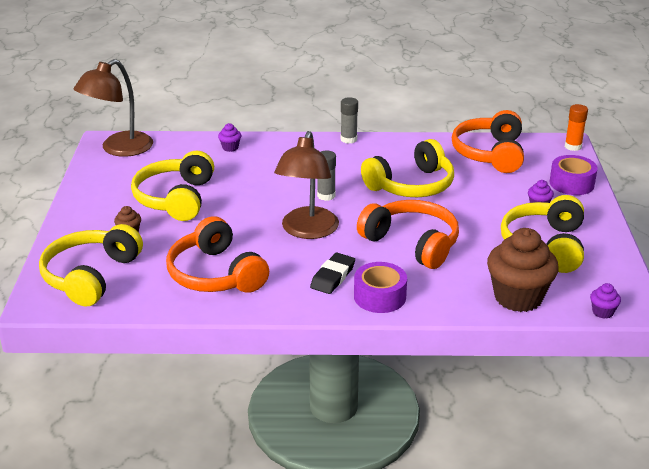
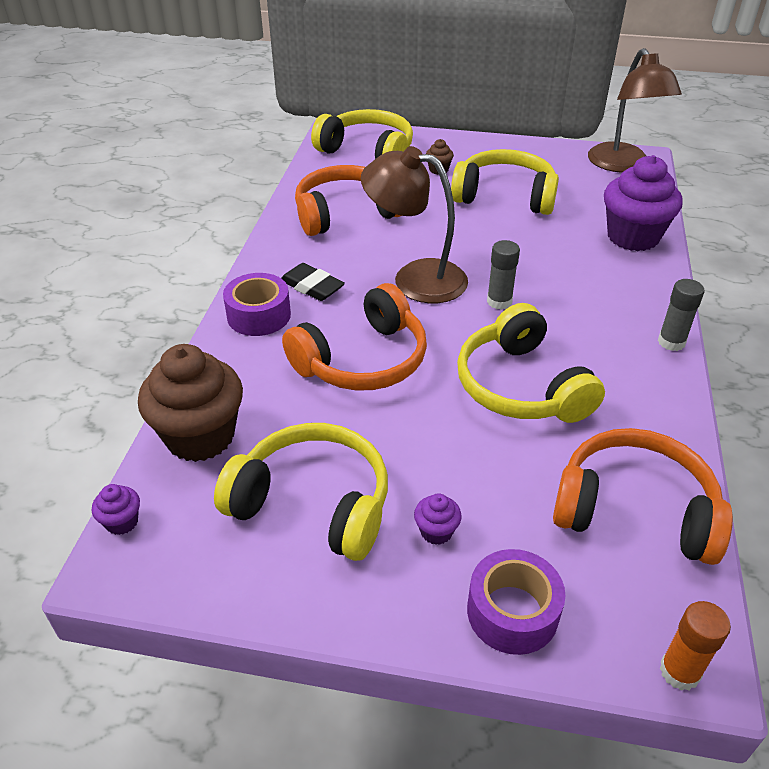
camera: 100 degrees right, 10 degrees up
brown lamp [73,59,153,157] -> brown lamp turned 150 degrees counterclockwise [588,48,682,173]
purple cupcake [218,123,241,152] -> purple cupcake [604,155,683,251], size x2.37

